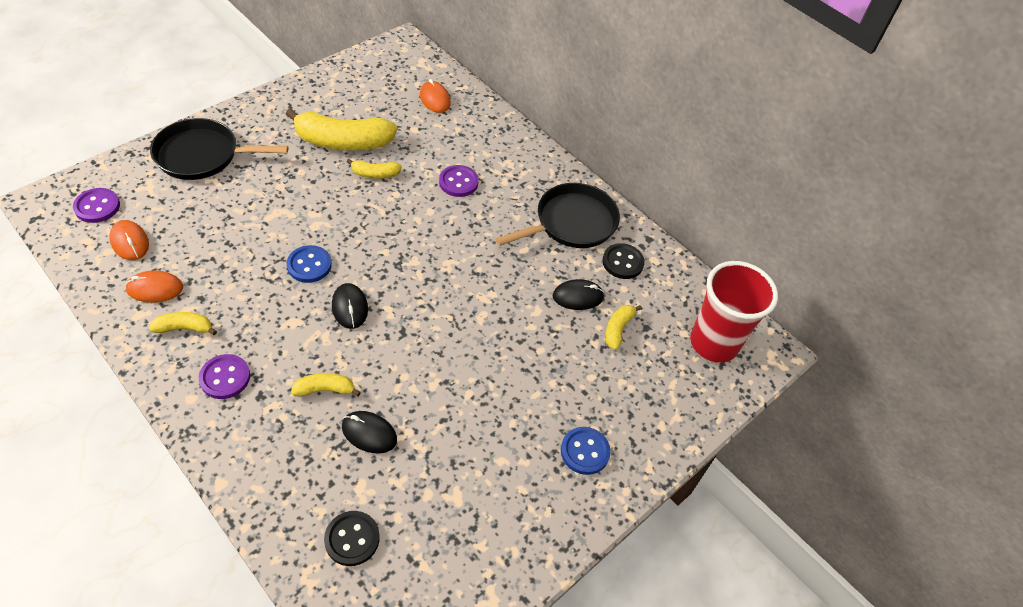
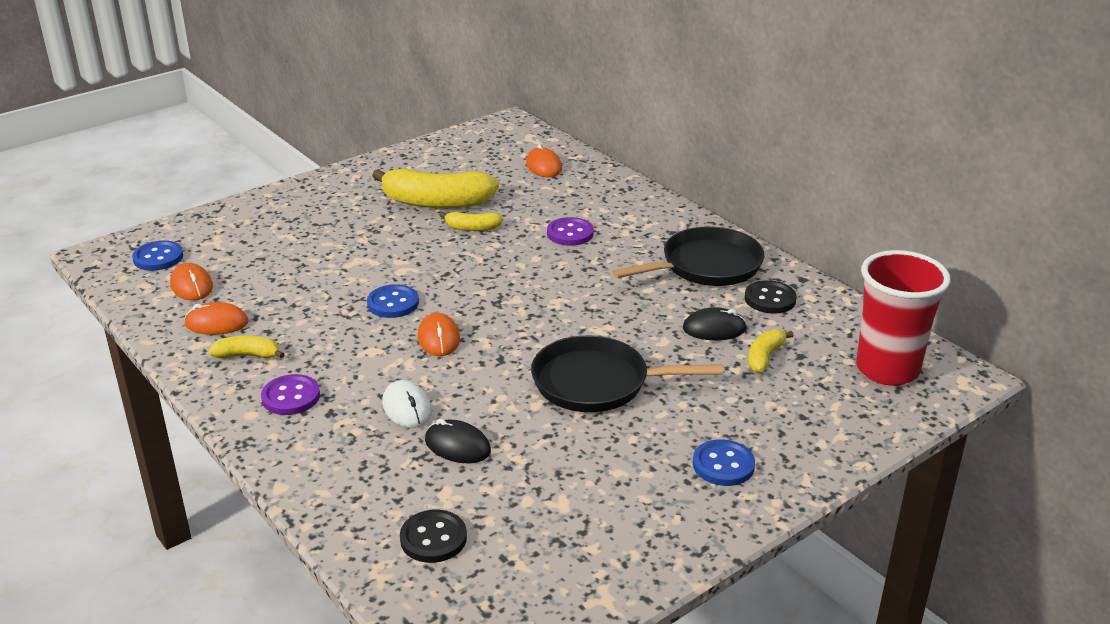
camera: 10 degrees right, 20 degrees down
purple button [73,188,120,223] -> blue button [132,241,183,271]
black pan [150,118,289,180] -> black pan moved to [531,335,723,412]
yellow banana [291,373,361,397] -> white mouse [382,380,432,428]
black mouse [332,283,368,329] -> orange mouse [418,313,460,356]

